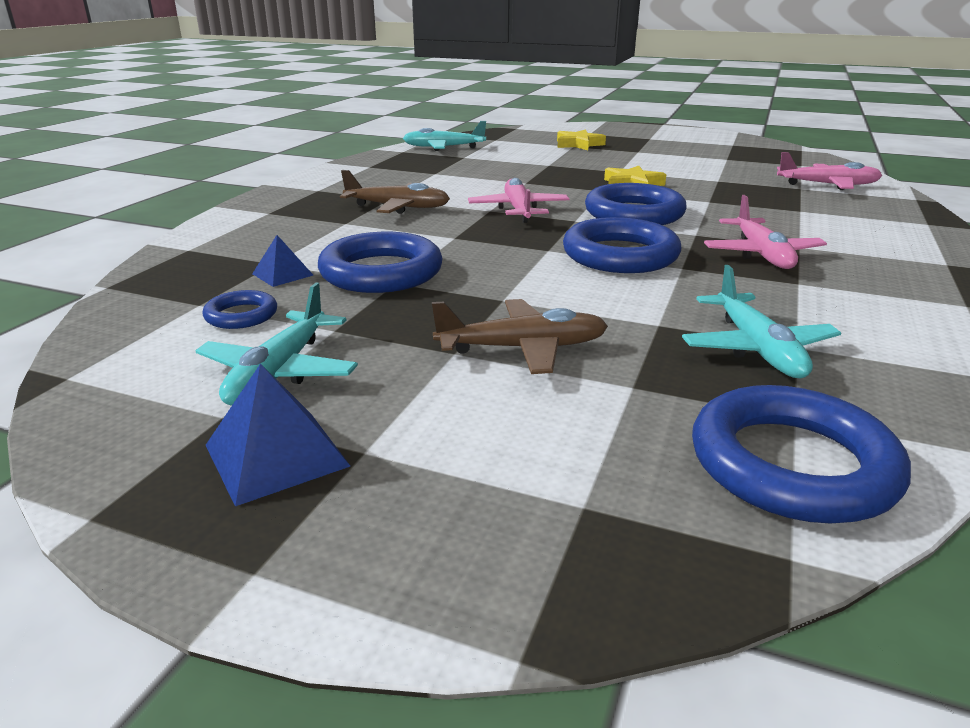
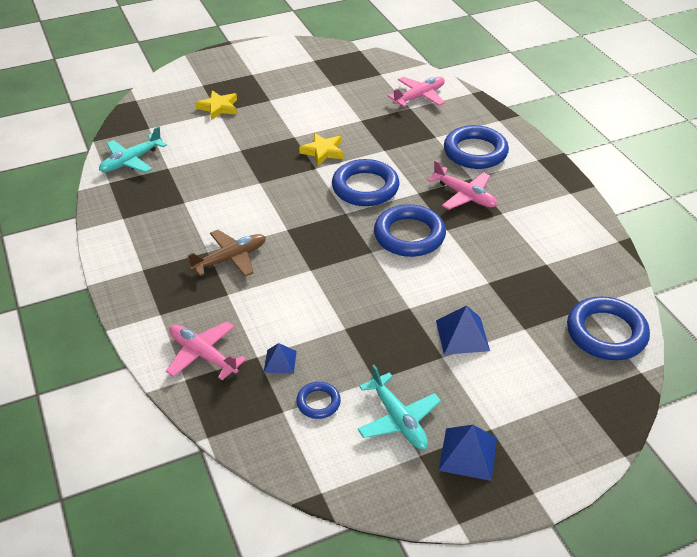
camera: 45 degrees left, 15 degrees up
blue ring [318,232,443,293] -> blue ring moved to [444,125,509,169]
brown plane [432,299,608,374] -> blue pyramid [436,306,490,355]
pink plane [468,178,569,223] -> pink plane moved to [166,322,247,380]
turquoise plane [682,265,841,379] -> none

